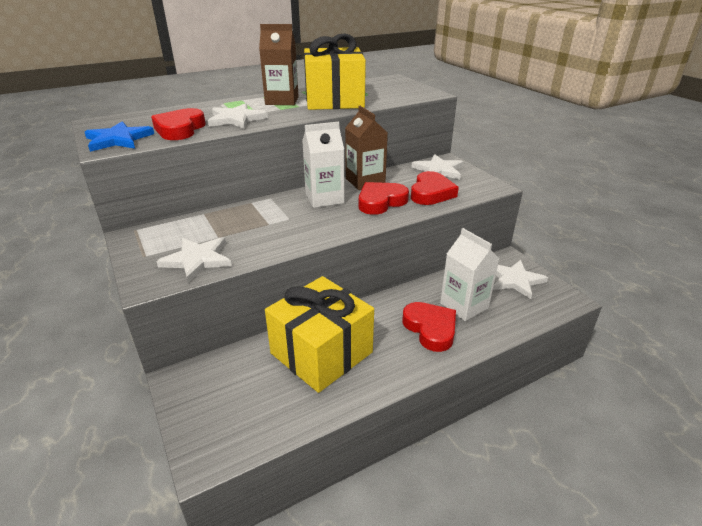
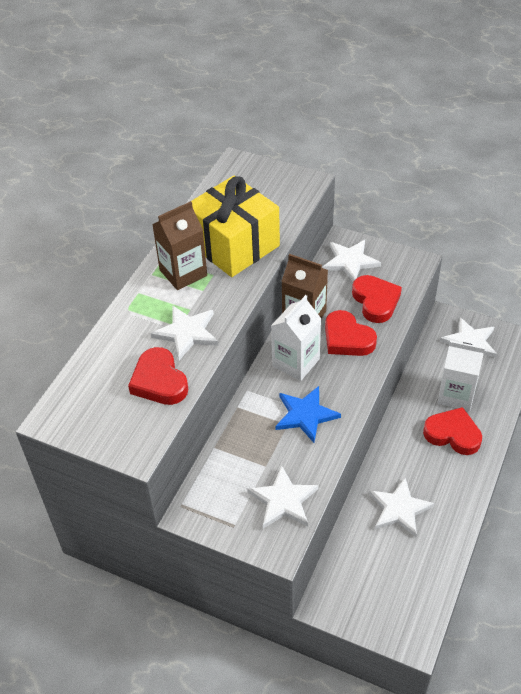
camera: 35 degrees left, 15 degrees up
blue star [85,121,154,152] -> blue star moved to [276,386,341,443]
yellow gift [265,276,374,393] -> white star [369,478,435,537]
red heart [359,182,409,215] -> red heart turned 60 degrees counterclockwise [325,310,377,356]

